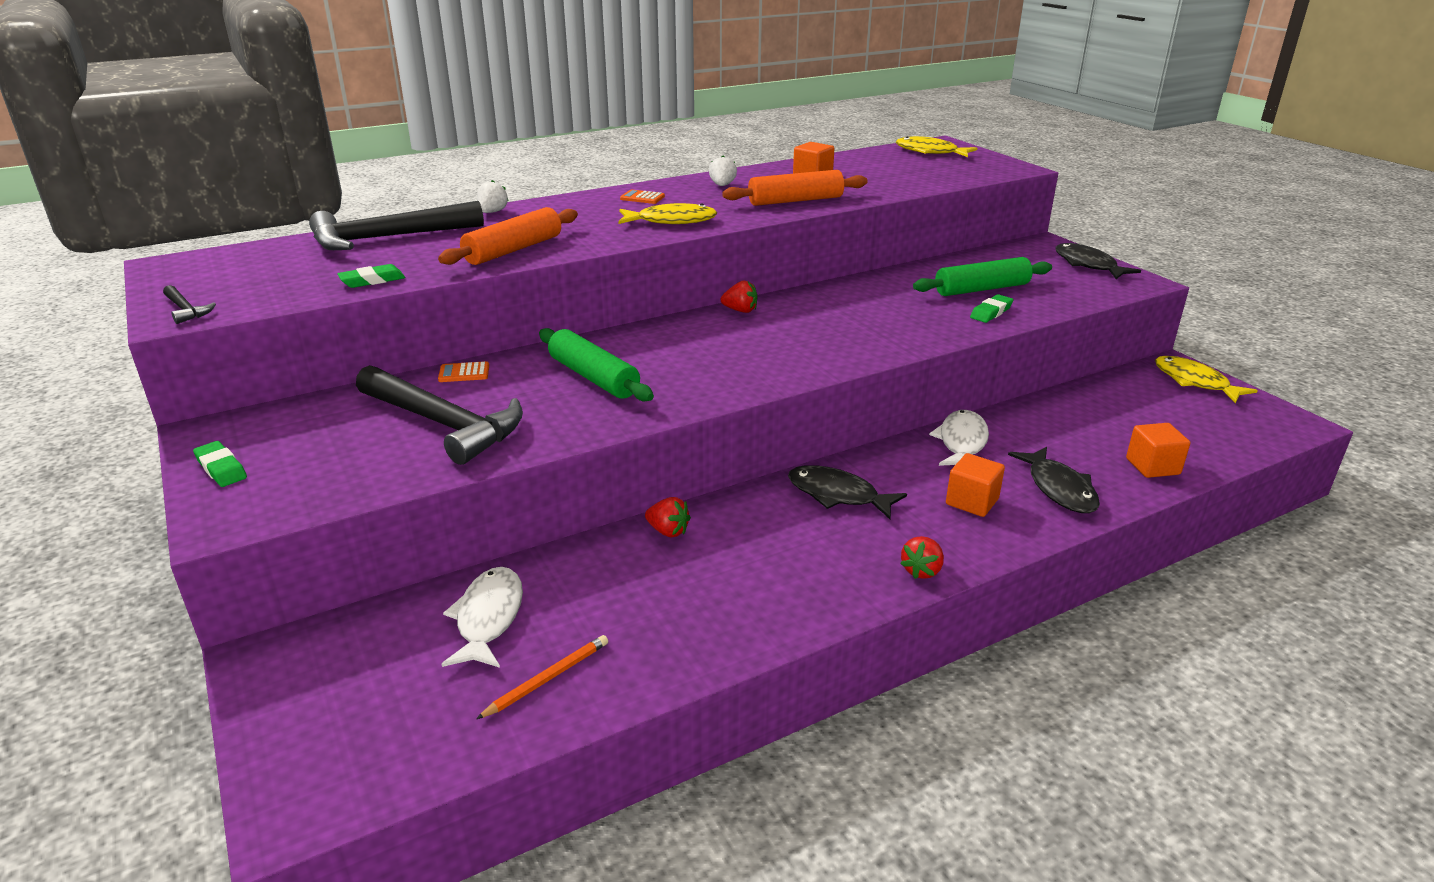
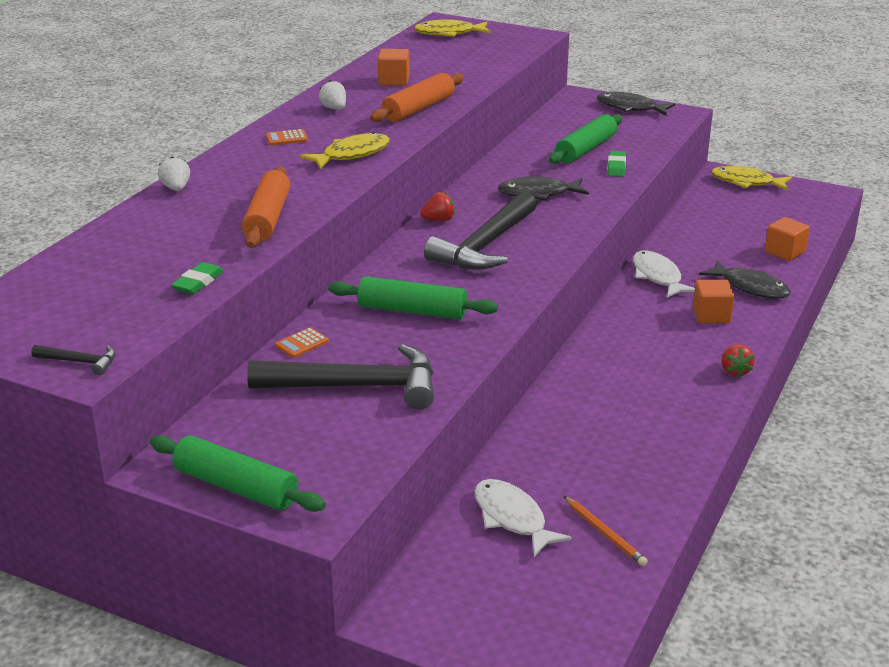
camera: 35 degrees left, 0 degrees up
green eraser [193,441,247,487] -> green rolling pin [150,435,326,512]
black hammer [309,201,484,250] -> black hammer moved to [424,191,537,270]
orange pencil [476,635,608,719] -> orange pencil turned 135 degrees clockwise [564,496,648,566]
red strawberry [645,497,691,537] -> none
black fish [788,465,907,519] -> black fish moved to [497,177,589,201]

